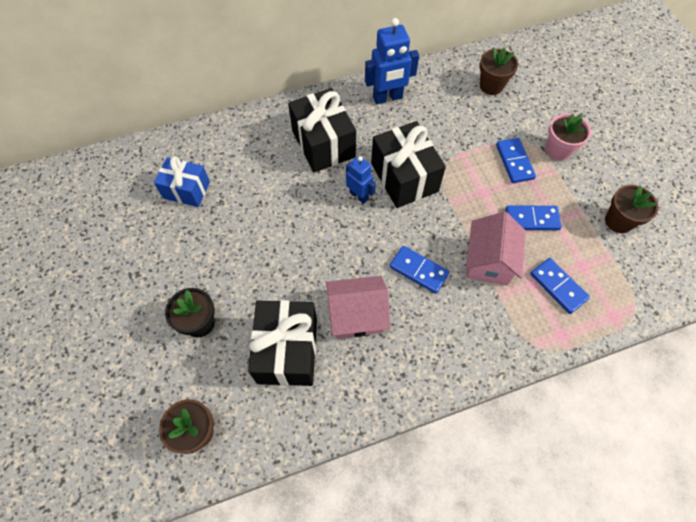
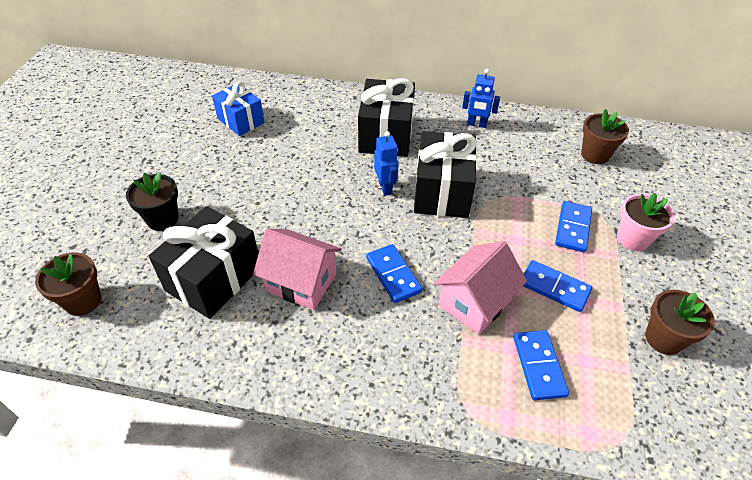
camera: 30 degrees right, 15 degrees down
blue robot [365,18,419,104] -> blue robot [462,69,500,128], size x0.62

